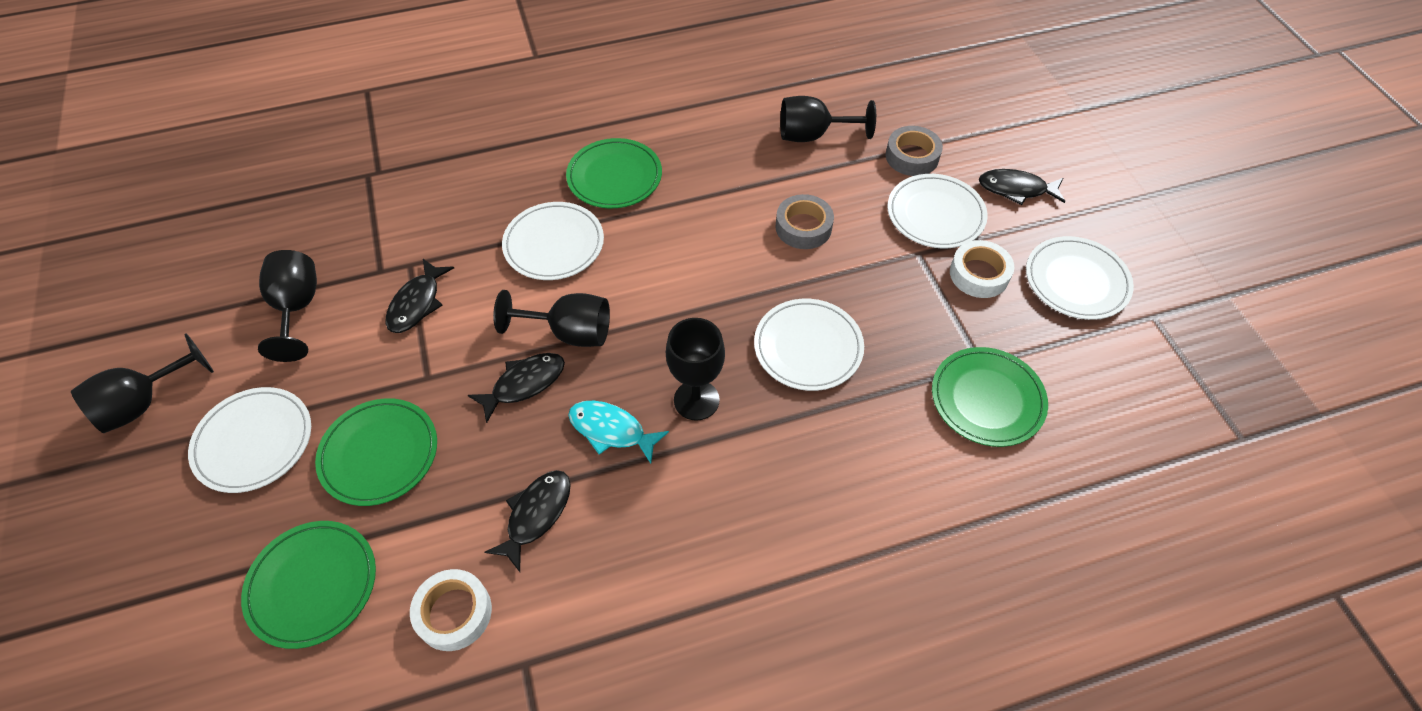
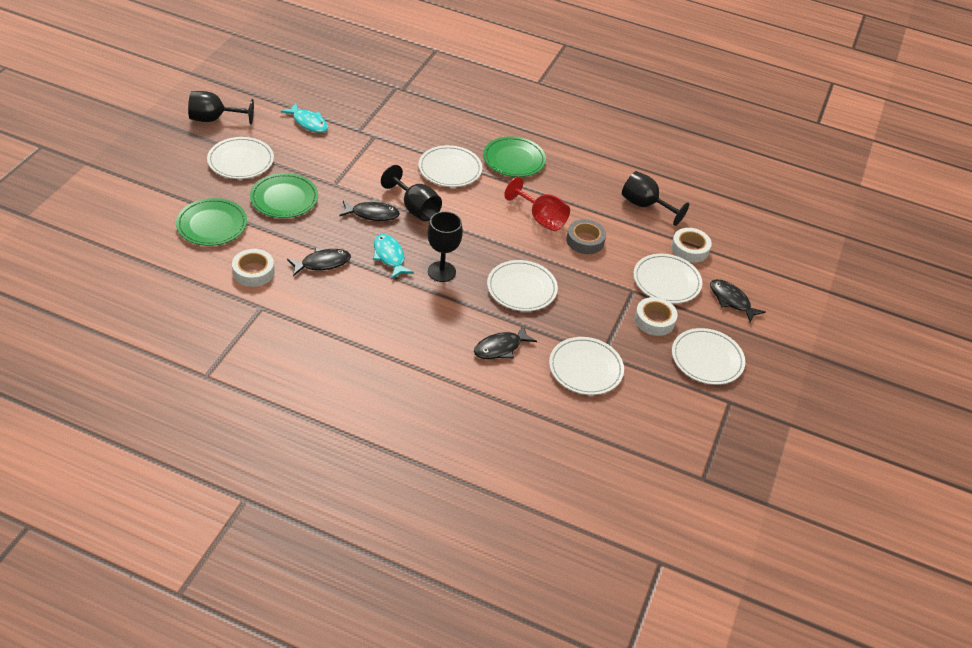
camera: 35 degrees right, 10 degrees down
black goblet [258,250,317,362] -> turquoise fish [281,103,328,133]
black fish [386,259,454,333] -> black fish moved to [474,325,537,359]
grey tape [886,126,943,176] -> white tape [671,228,712,263]
green plate [932,347,1048,447] -> white plate [549,337,624,395]
none -> red goblet [504,177,570,231]

